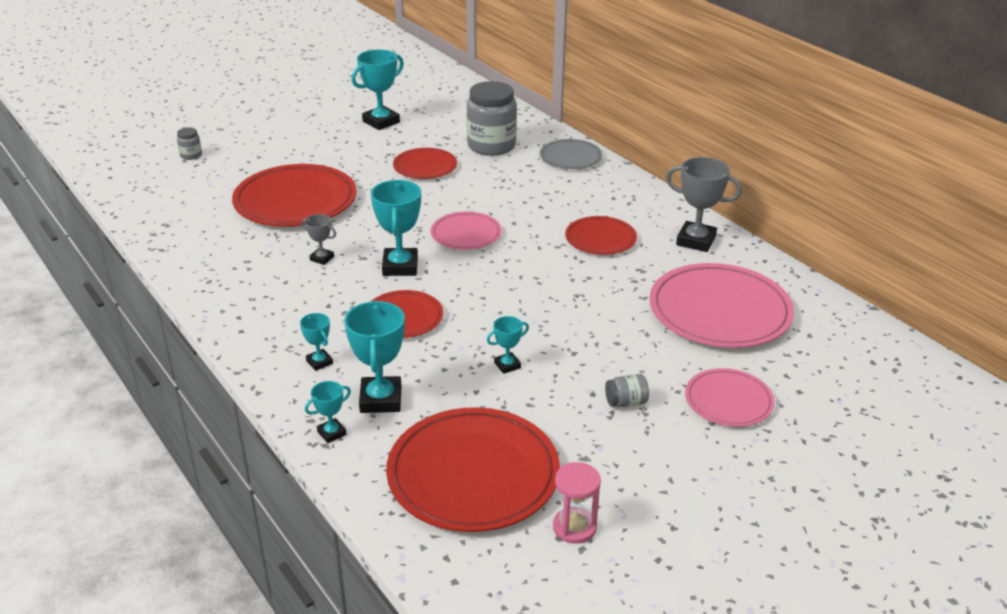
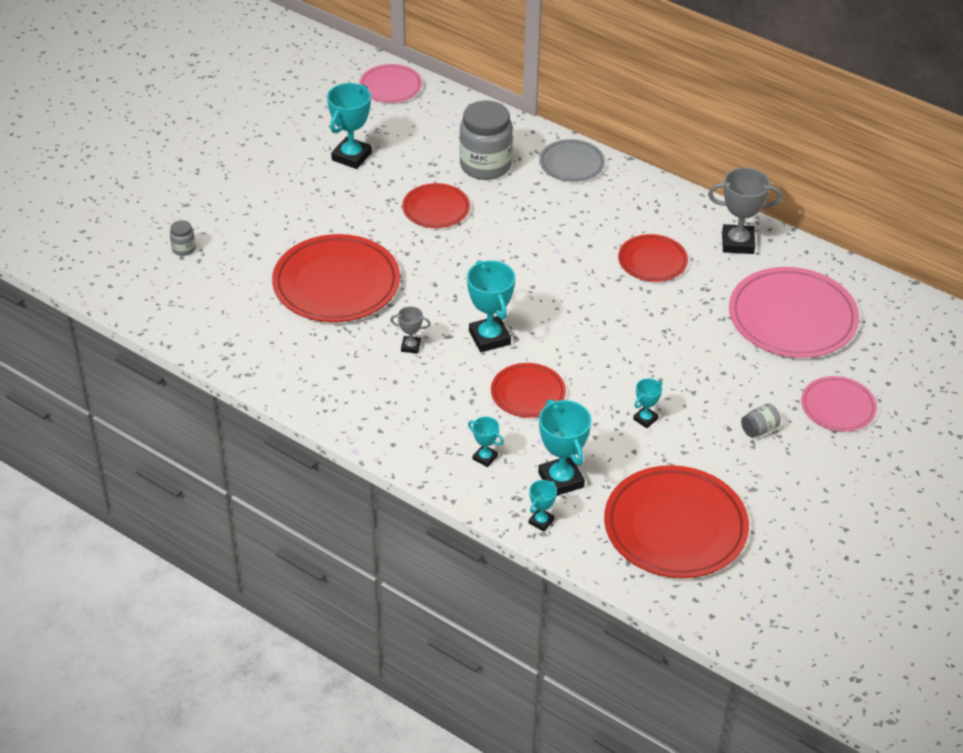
camera: 20 degrees left, 10 degrees up
pink plate [431,212,502,250] -> pink plate moved to [359,64,422,103]
pink hourglass [553,462,601,544] -> none

